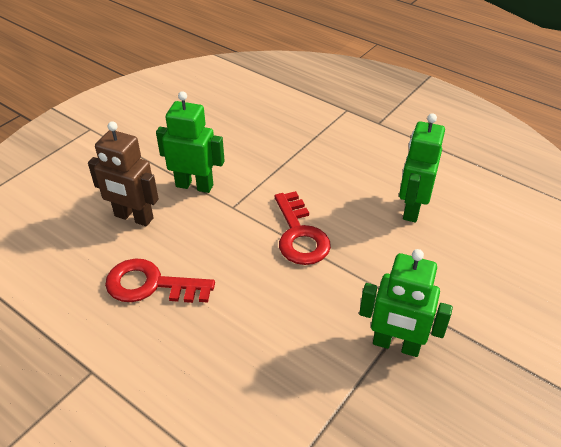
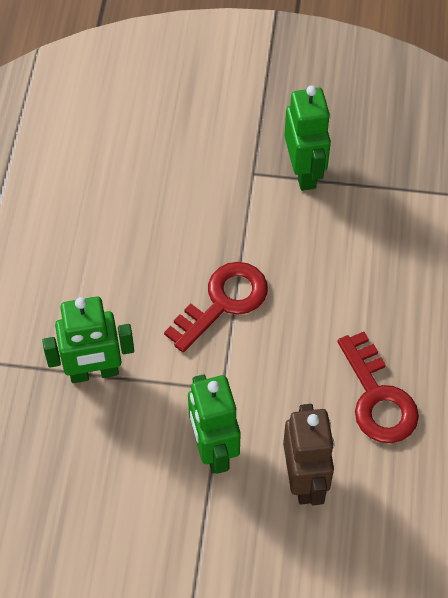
camera: 120 degrees left, 15 degrees up
green robot [399,113,445,222] -> green robot moved to [42,296,134,383]

